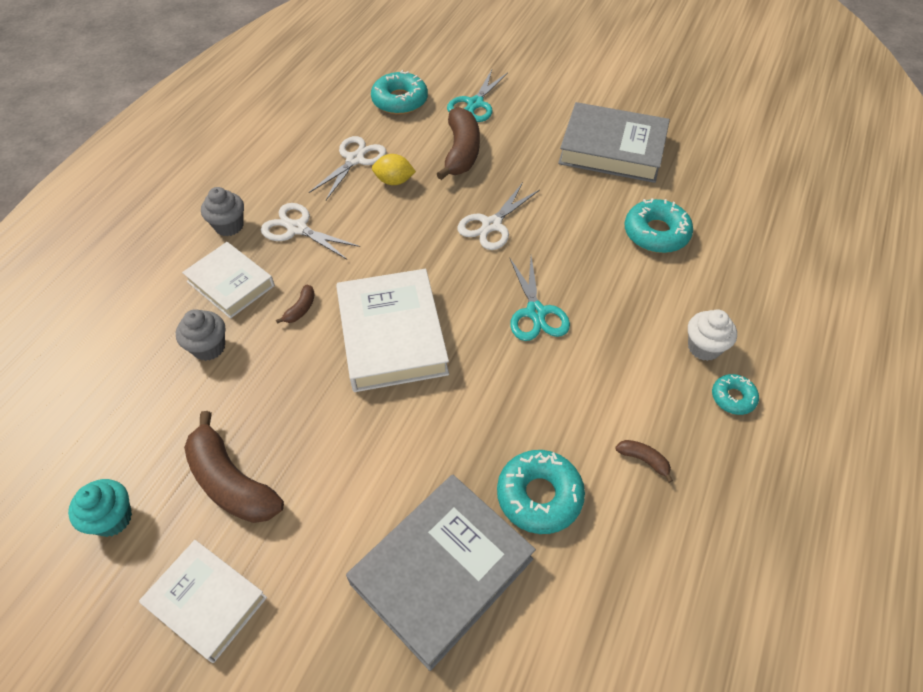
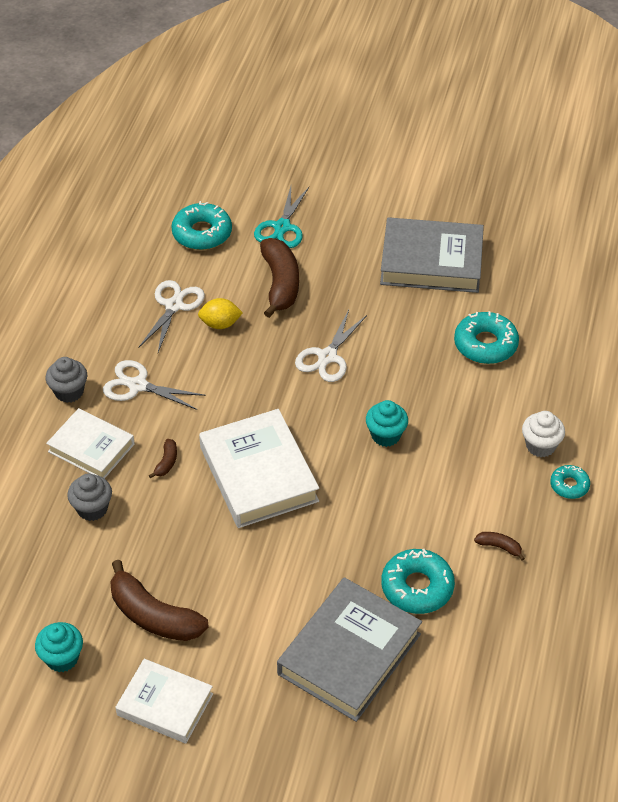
camera: 10 degrees left, 5 degrees down
turquoise scissors [509,256,570,341] -> turquoise cupcake [366,400,408,447]

